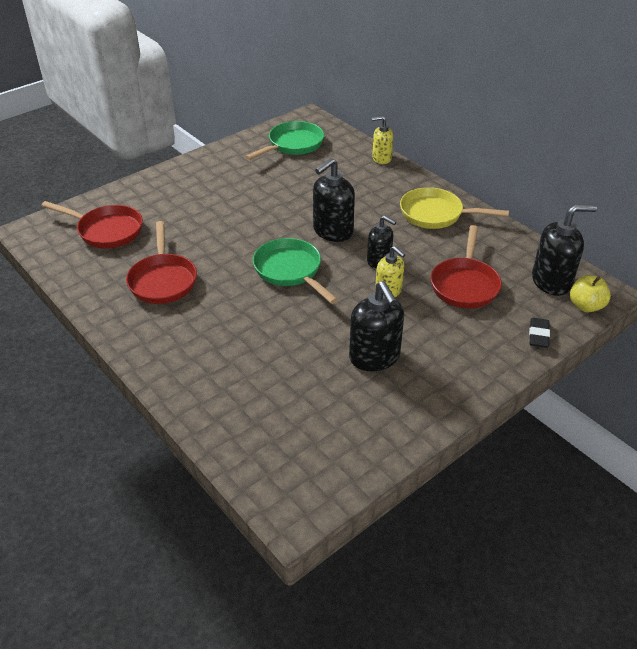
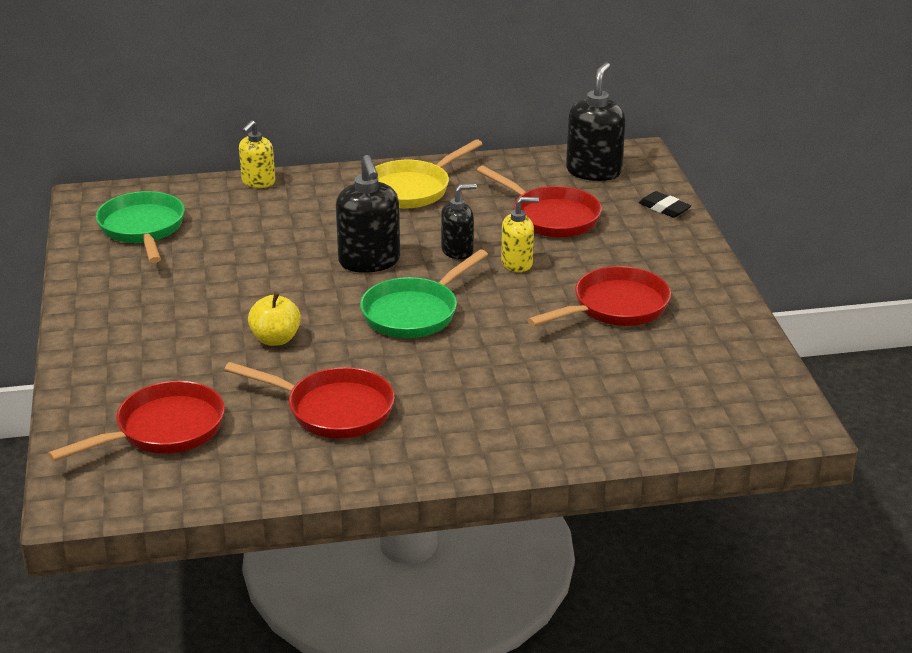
camera: 60 degrees left, 10 degrees down
green pan [253,238,338,304] -> green pan turned 45 degrees counterclockwise [360,249,488,338]
black soap dispenser [349,281,404,371] -> red pan [527,266,671,326]
yellow apple [570,275,611,312] -> yellow apple moved to [248,292,301,346]

